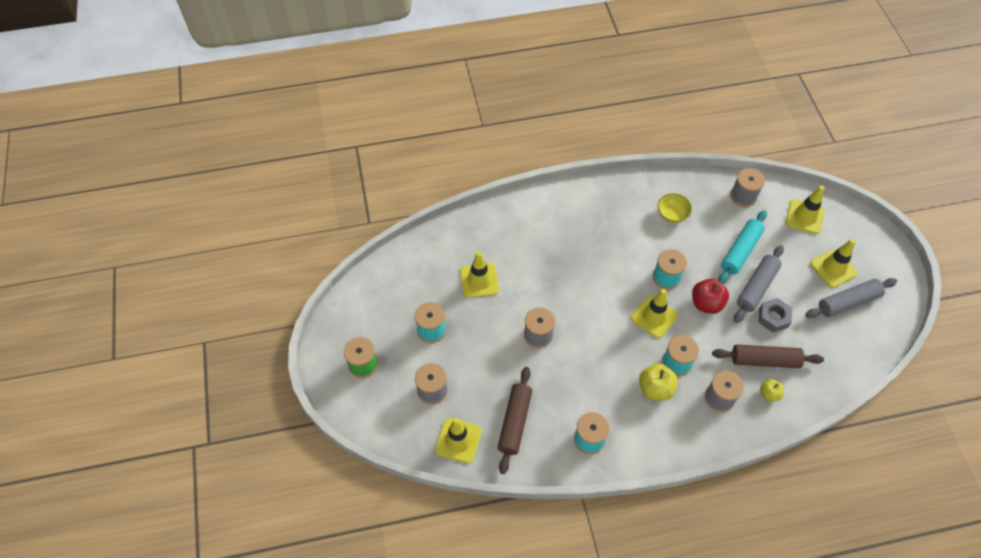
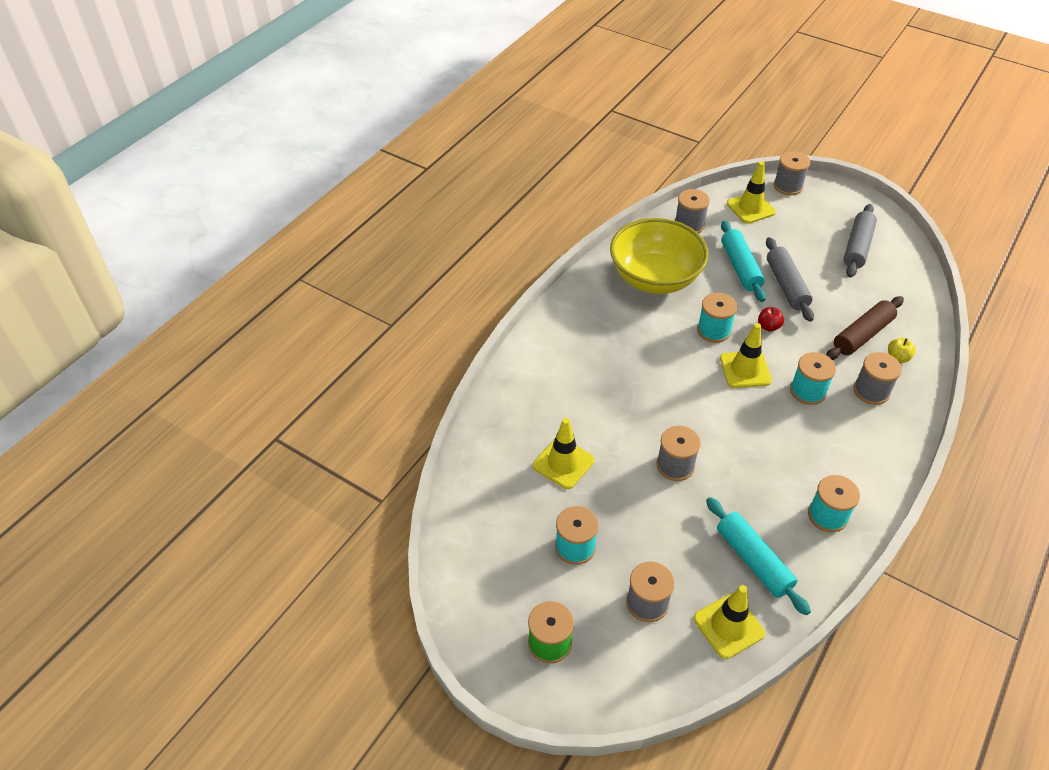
camera: 45 degrees left, 10 degrees down
brown rolling pin [497,367,532,474] -> turquoise rolling pin [706,497,811,615]
yellow apple [639,363,678,401] -> none
yellow bowl [658,193,692,223] -> yellow bowl [610,218,709,294], size x2.37
red apple [692,279,729,314] -> red apple [758,307,784,332], size x0.60
grey nut [759,298,792,333] -> none
yellow traffic cone [810,239,858,288] -> none
none -> grey spool [773,151,810,195]

